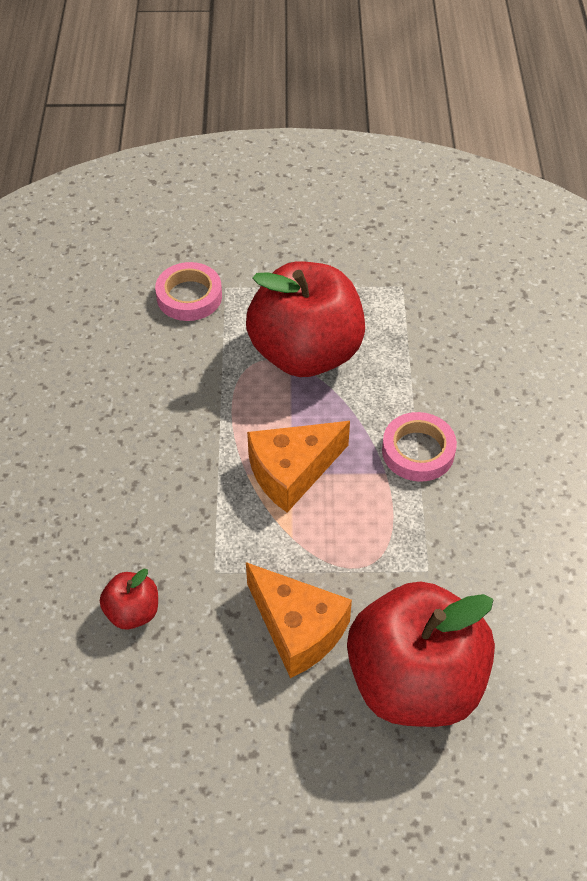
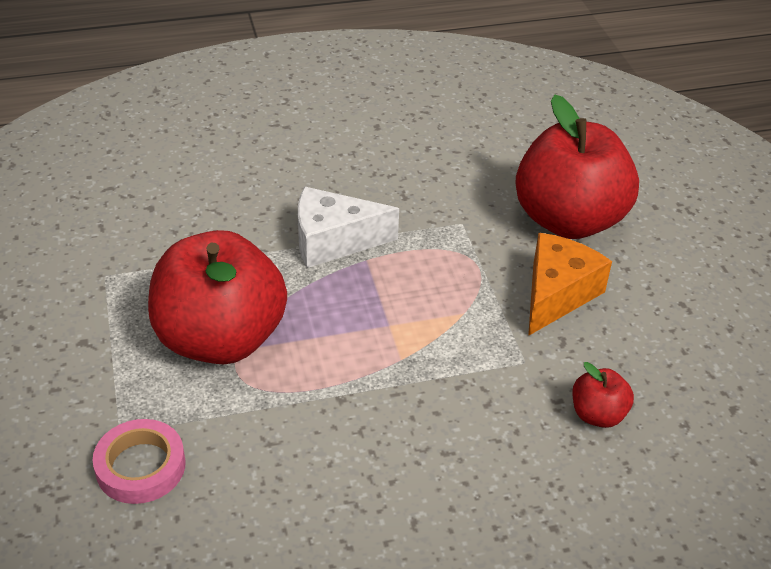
camera: 105 degrees left, 10 degrees down
orange cheese [247,421,350,513] -> none
pink tape [382,412,457,482] -> white cheese [298,187,399,268]

